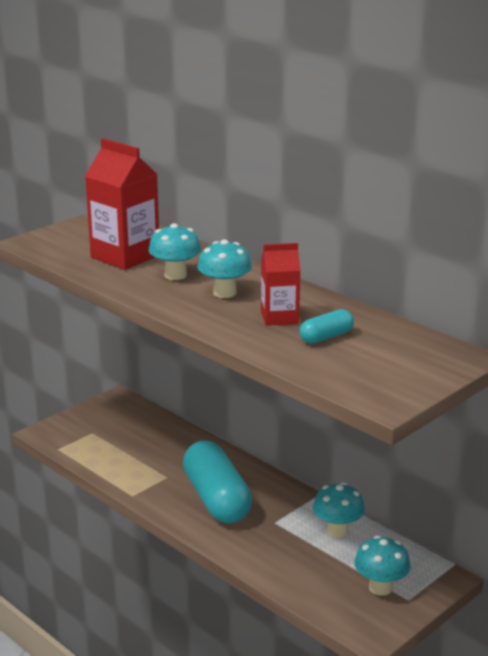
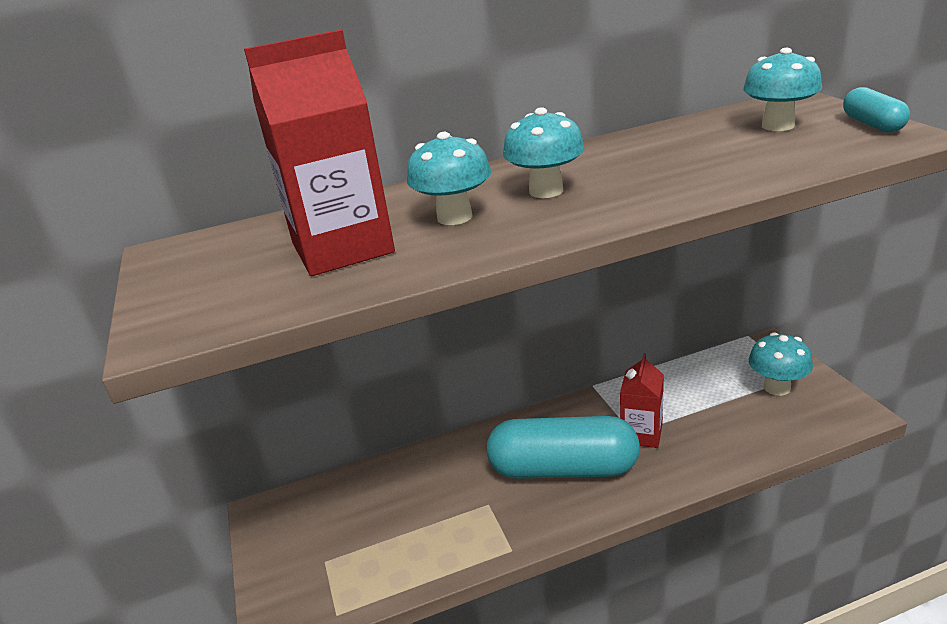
camera: 60 degrees left, 5 degrees up
red carton [261,243,300,326] -> red carton moved to [620,353,664,448]
turquoise capsule [299,309,354,344] -> turquoise capsule moved to [843,87,910,133]
turquoise mushroom [313,482,365,538] -> turquoise mushroom moved to [743,48,822,131]

